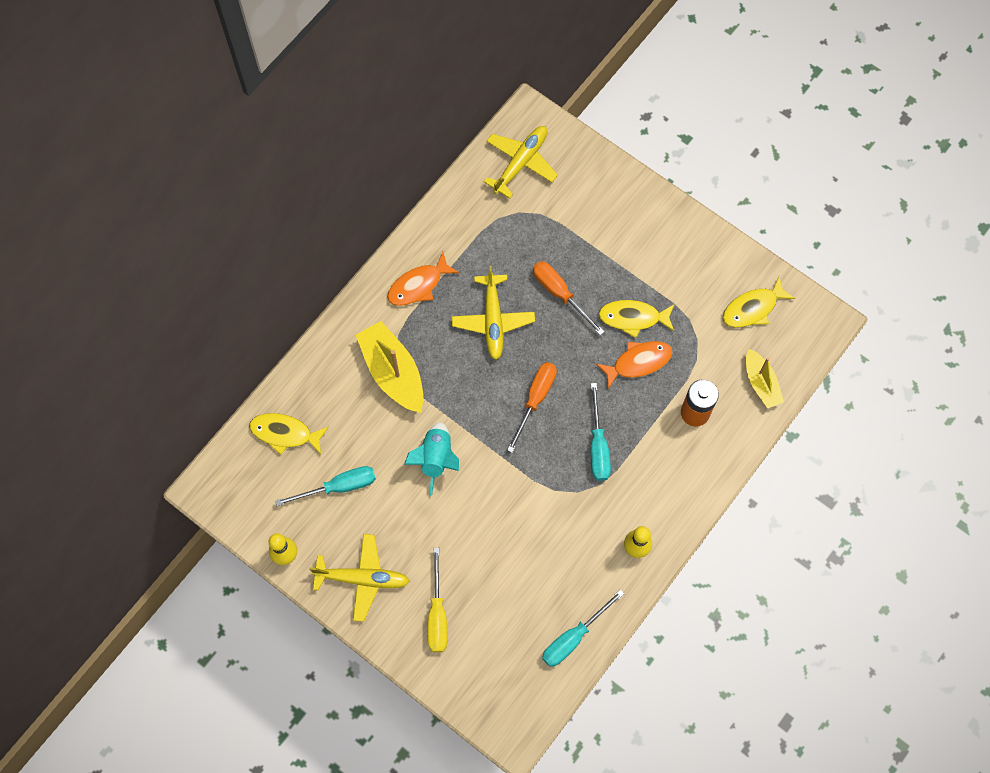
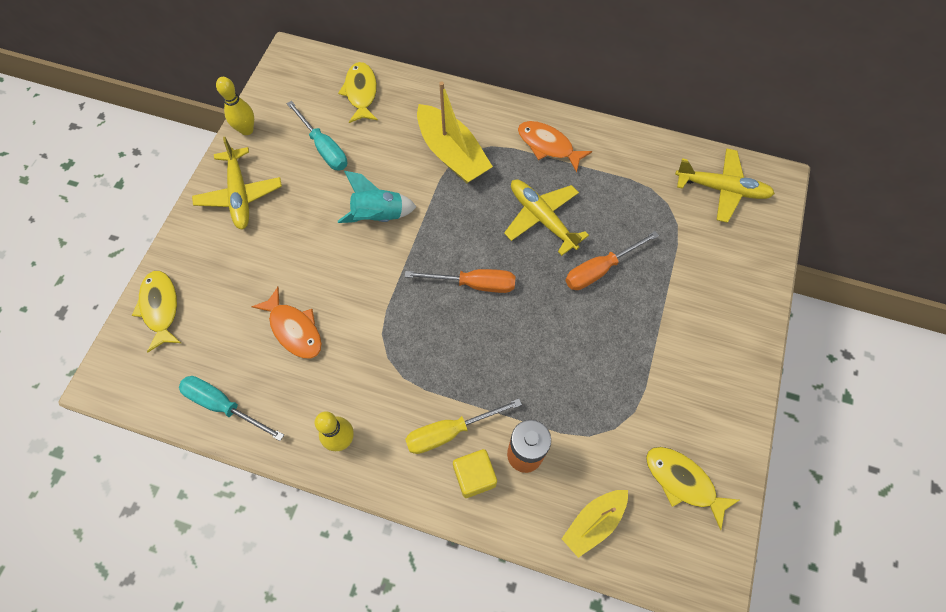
camera: 70 degrees right, 5 degrees down
yellow boat [356,321,423,413] -> yellow boat turned 105 degrees clockwise [417,82,493,183]
yellow screwdriver [428,548,448,652] -> yellow screwdriver moved to [405,399,522,454]
yellow plane [452,266,535,360] -> yellow plane turned 75 degrees clockwise [504,179,589,256]
orange screwdriver [533,261,604,335] -> orange screwdriver turned 150 degrees counterclockwise [565,231,659,290]
turquoise screwdriver [591,383,611,481] -> none
orange fish [596,341,673,389] -> orange fish moved to [251,287,322,359]
yellow fish [599,300,674,338] -> yellow fish moved to [132,271,181,353]
none -> yellow cube [453,449,497,498]

